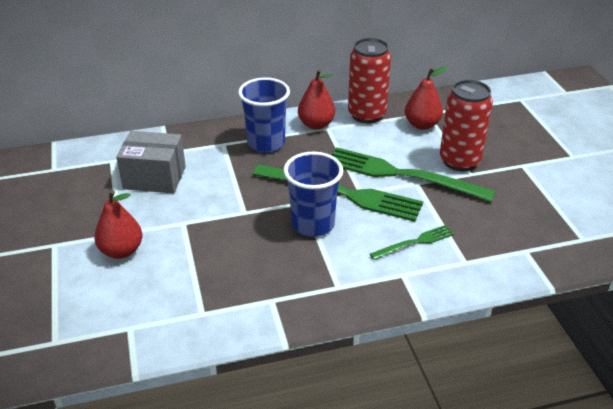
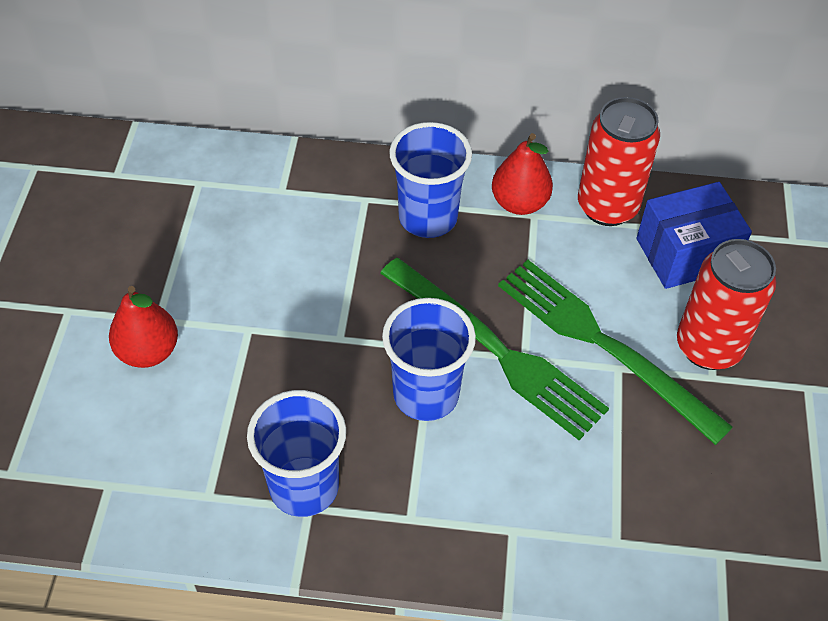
camera: 20 degrees right, 15 degrees up
grey box [116,131,186,193] -> none
green fork [370,225,454,260] -> none
red pear [405,66,448,130] -> blue box [637,182,752,289]
none -> blue cup [247,390,346,517]

